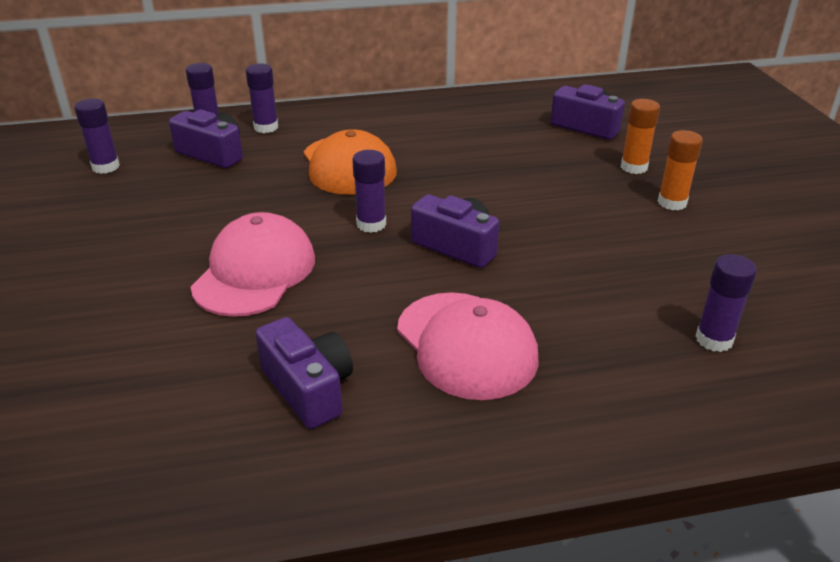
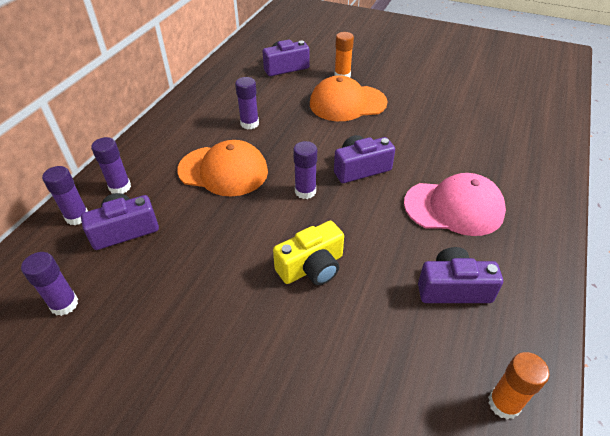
camera: 55 degrees left, 10 degrees up
pink cap [191,212,315,317] -> yellow camera [273,221,344,285]
orange glue stick [658,130,703,210] -> orange glue stick moved to [488,352,549,420]
purple glue stick [696,254,757,352] -> purple glue stick moved to [235,77,259,129]
none -> orange cap [310,75,387,121]

